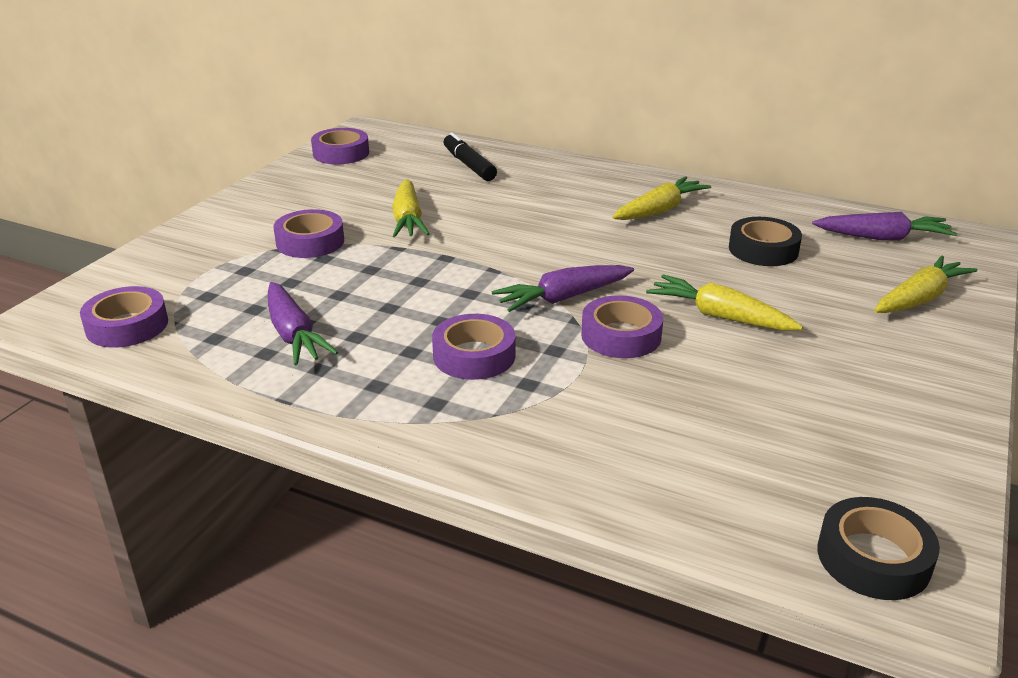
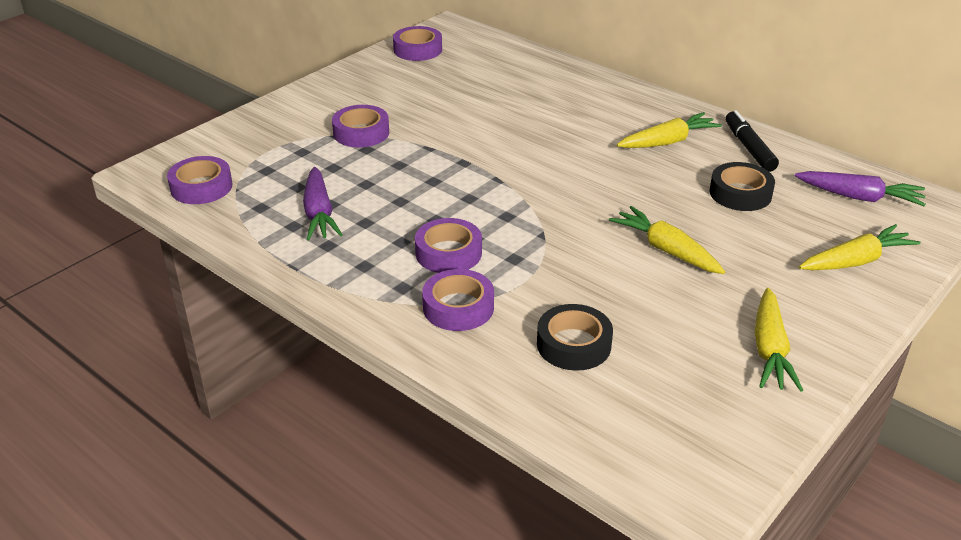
camera: 15 degrees right, 5 degrees up
yellow carrot [392,179,430,237] -> yellow carrot moved to [754,288,803,392]
black marker [444,133,497,181] -> black marker moved to [725,110,779,172]
purple carrot [491,265,634,312] -> none
purple tape [581,295,663,358] -> purple tape moved to [422,269,494,331]
black tape [817,497,940,600] -> black tape moved to [537,304,613,371]

